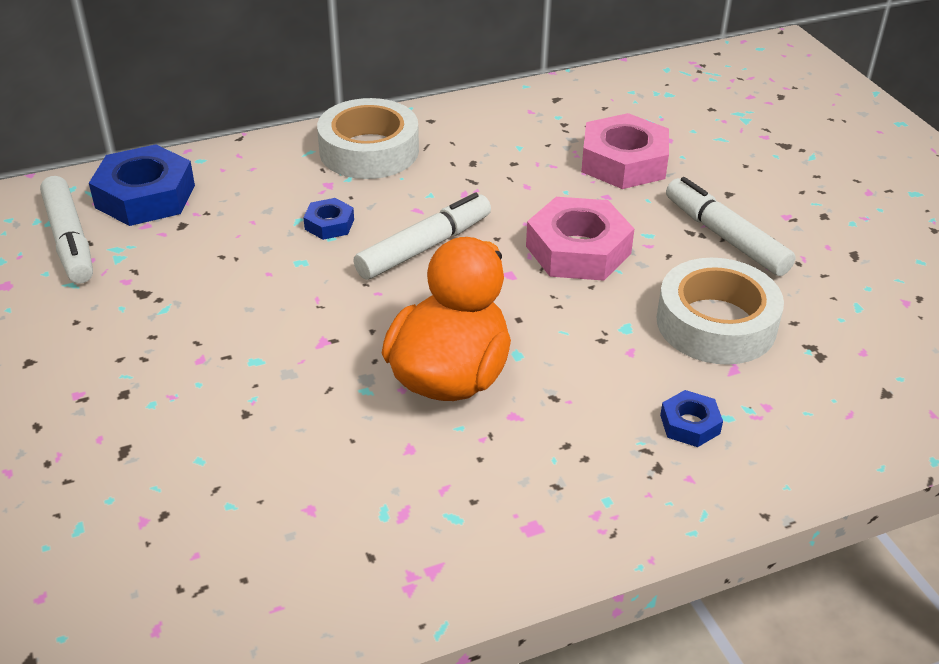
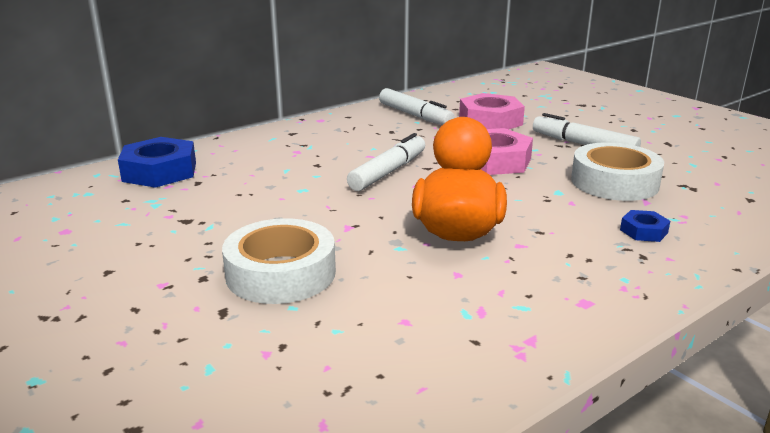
camera: 15 degrees left, 15 degrees down
white marker [40,176,93,284] -> white marker moved to [379,88,455,125]
blue nut [303,198,354,240] -> none
white tape [317,98,419,179] -> white tape moved to [222,218,336,304]

